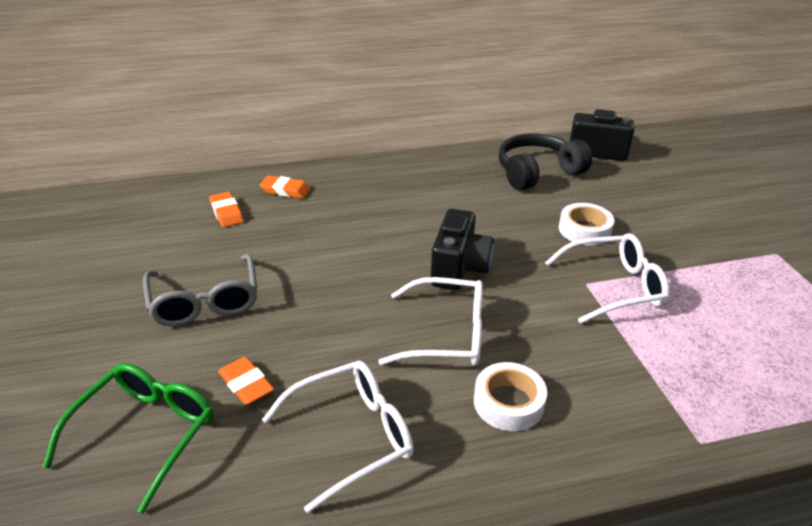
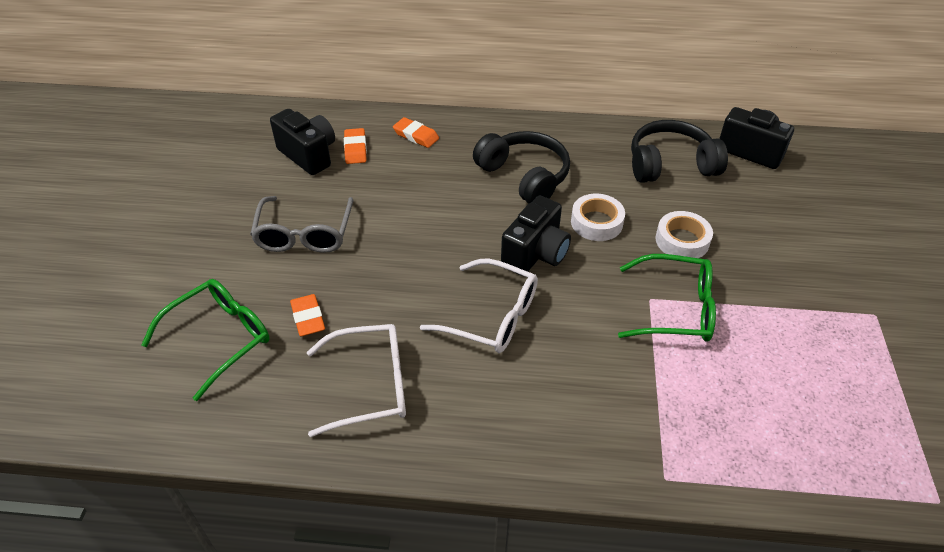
camera: 20 degrees right, 10 degrees up
white tape [474,362,547,431] -> white tape moved to [571,194,625,241]
white glasses [545,233,669,324] -> green glasses [618,254,716,342]
none -> black camera [270,109,335,175]
none -> black headphones [473,131,570,204]

